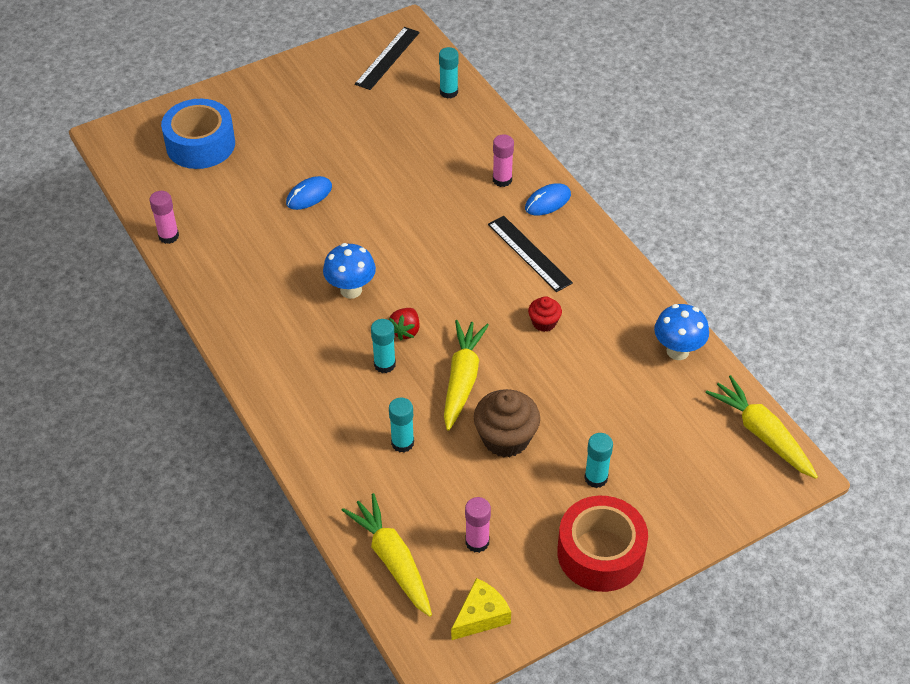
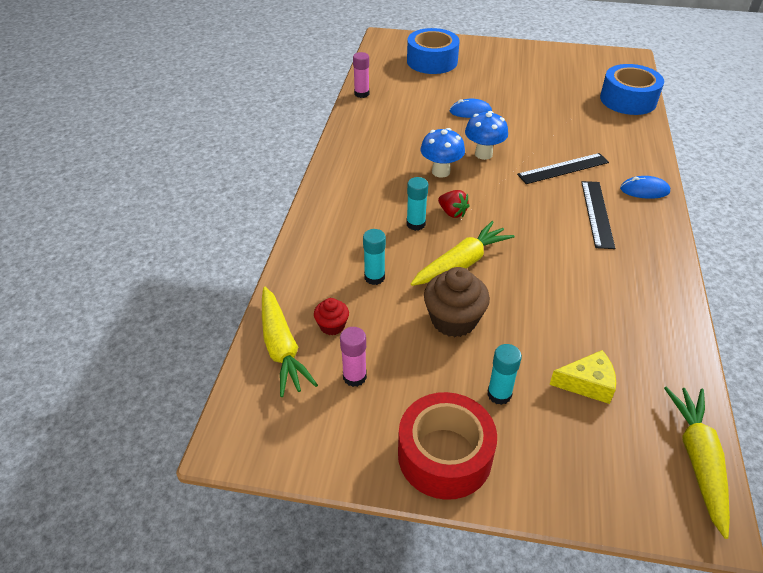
camera: 40 degrees right, 5 degrees down
yellow carrot [342,493,432,617] -> yellow carrot turned 150 degrees clockwise [262,287,318,397]
black ruler [355,27,420,90] -> black ruler moved to [517,153,609,184]
red strawberry [389,308,420,340] -> red strawberry turned 105 degrees counterclockwise [438,190,470,218]
turquoise glue stick [439,47,458,99] -> blue tape [600,64,664,115]
yellow cheese [451,578,511,640] -> yellow cheese moved to [549,350,616,404]
pink glue stick [493,134,514,187] -> none
red cupcake [528,296,562,332] -> red cupcake moved to [314,298,349,335]
blue mushroom [654,304,709,360] -> blue mushroom moved to [465,111,508,160]

